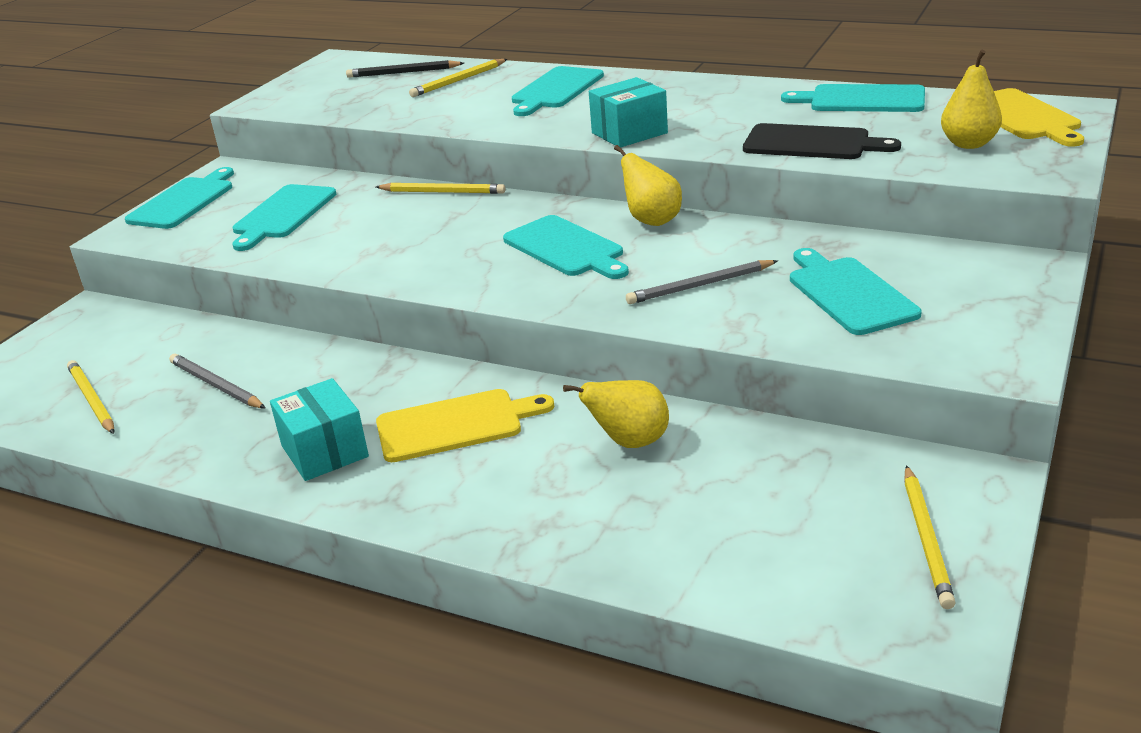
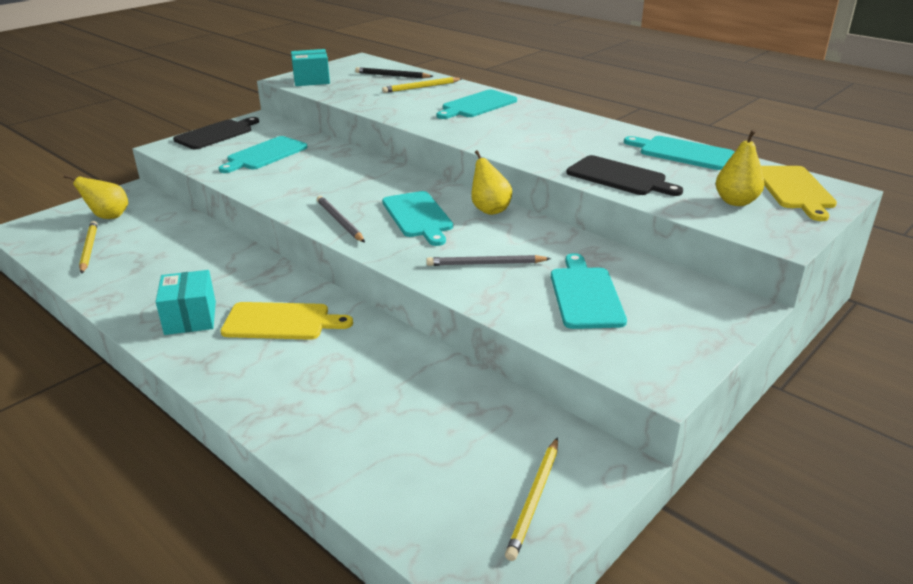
camera: 15 degrees right, 0 degrees up
turquoise cutting board [125,167,234,229] -> black cutting board [173,117,259,149]
grey pencil [169,354,265,408] -> grey pencil moved to [317,196,365,242]
yellow pencil [376,183,506,194] -> none
yellow pear [563,380,669,448] -> yellow pear moved to [64,175,128,219]
turquoise box [589,77,668,148] -> turquoise box moved to [291,49,330,86]

